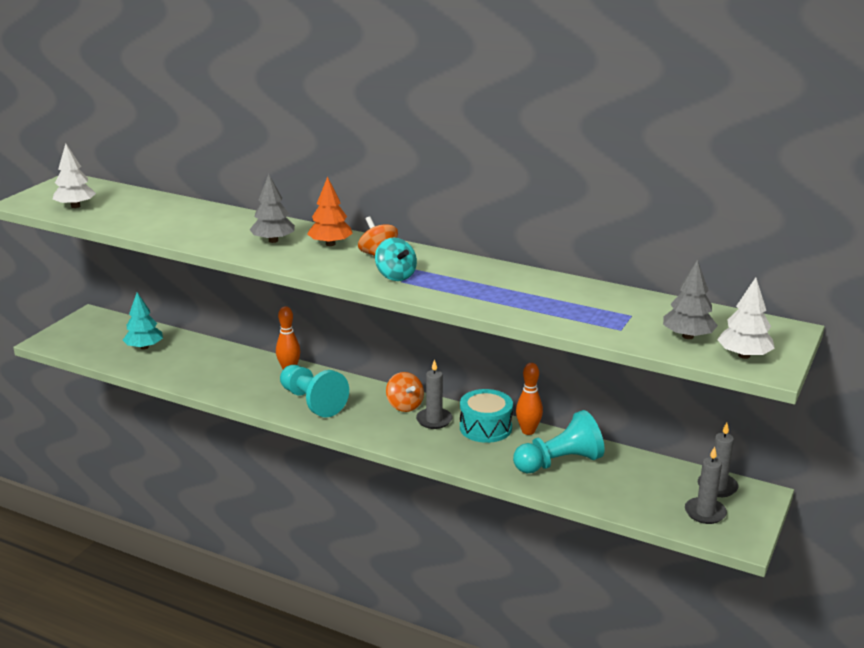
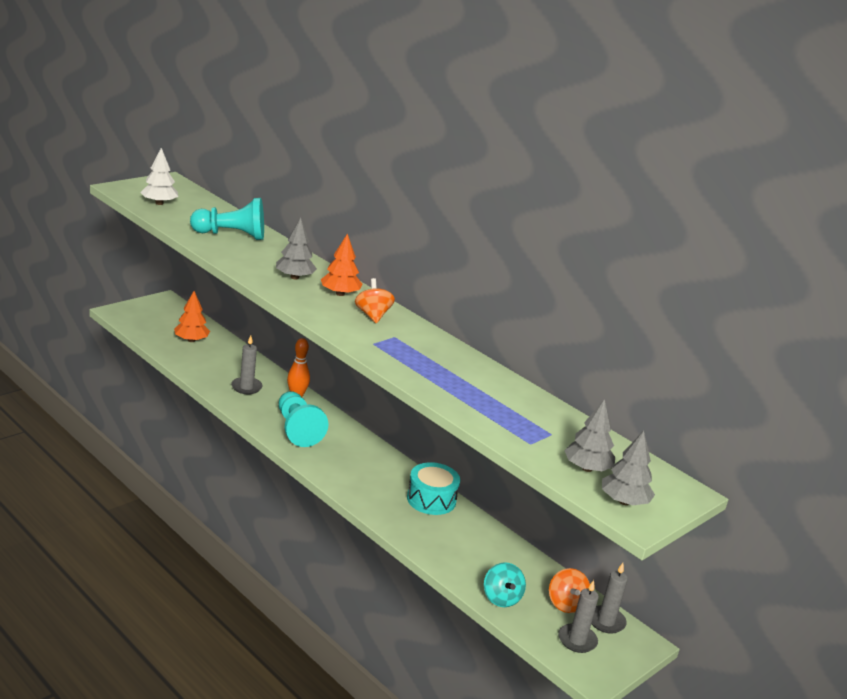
camera: 15 degrees right, 0 degrees up
turquoise tree [123,292,163,350] -> orange tree [174,291,210,342]
turquoise spinning top [375,238,417,281] -> turquoise spinning top moved to [484,562,526,607]
orange spinning top [386,372,424,412] -> orange spinning top moved to [549,568,590,613]
grey candle [416,359,453,429] -> grey candle moved to [231,335,263,394]
turquoise pawn [513,410,605,473] -> turquoise pawn moved to [190,198,264,240]
orange bowling pin [516,363,543,435] -> none
white tree [717,278,775,359] -> grey tree [602,431,655,505]

